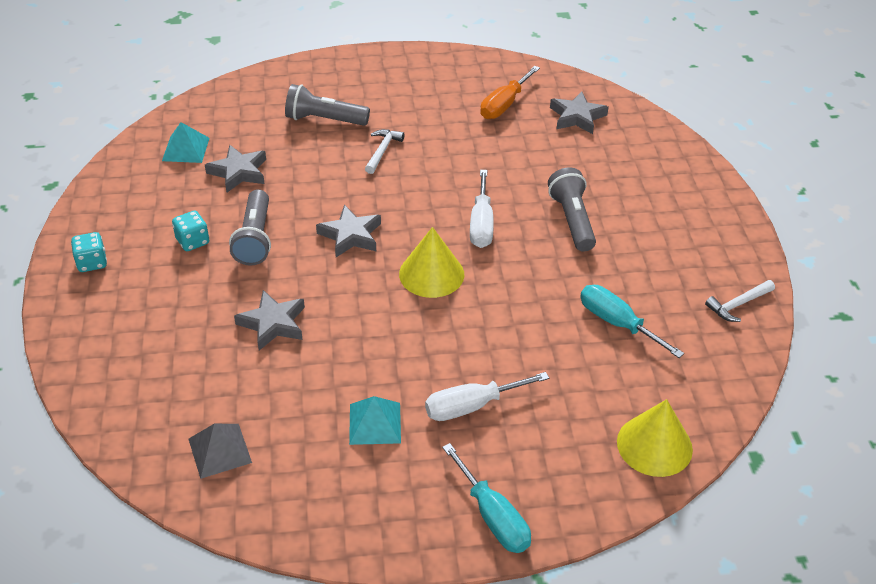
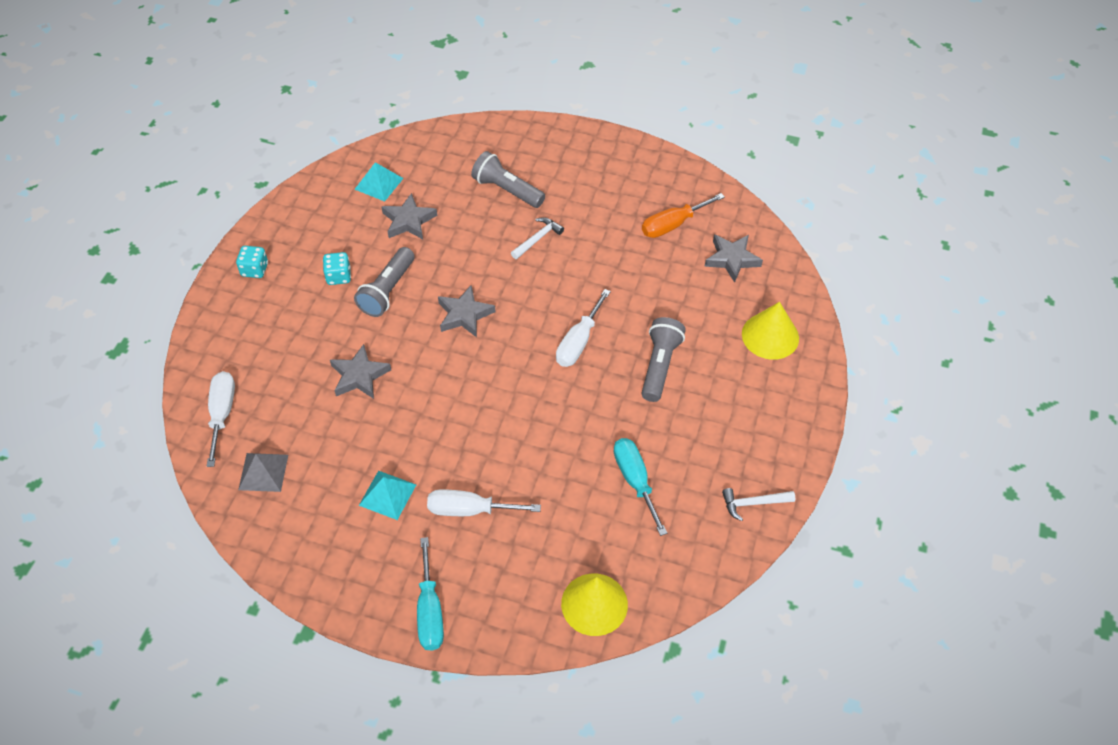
camera: 25 degrees right, 10 degrees up
yellow cone [399,227,464,298] -> yellow cone moved to [742,302,799,360]
none -> white screwdriver [207,371,235,467]

